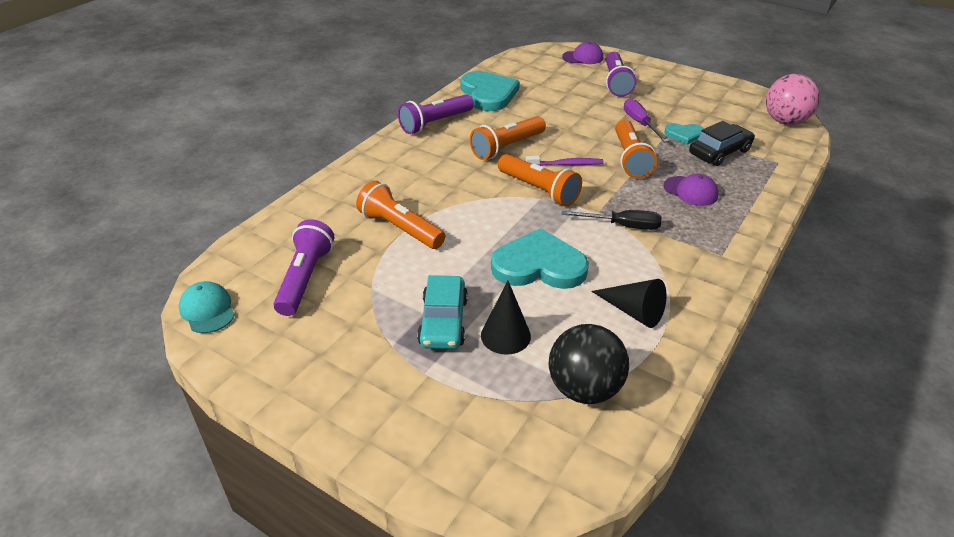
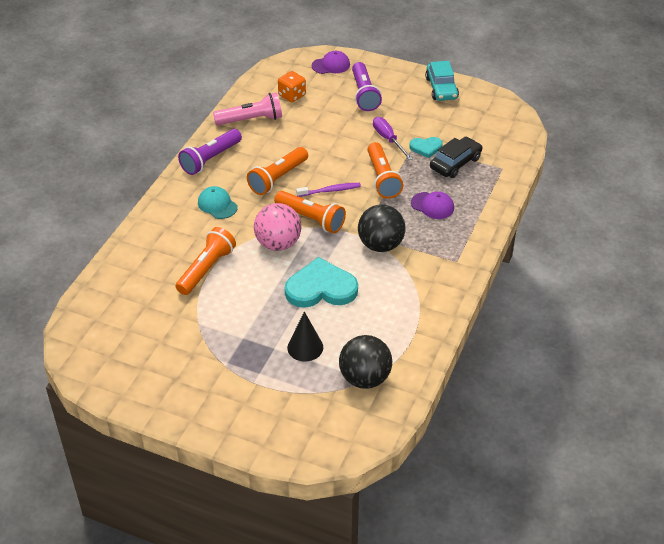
camera: 10 degrees left, 5 degrees up
turquoise cap [179,281,235,333] -> turquoise cap moved to [198,186,238,219]
purple flashlight [274,219,334,316] -> none
orange flashlight [356,181,445,249] -> orange flashlight turned 90 degrees clockwise [175,227,236,295]
turquoise car [417,275,468,349] -> turquoise car moved to [425,61,459,101]
turquoise heart [461,71,520,111] -> pink flashlight [213,93,282,125]
black screwdriver [562,210,662,230] -> black ball [358,205,406,252]
black cone [591,279,666,328] -> none
pink ball [766,74,820,125] -> pink ball moved to [254,203,301,251]
none -> orange dice [278,71,306,102]

